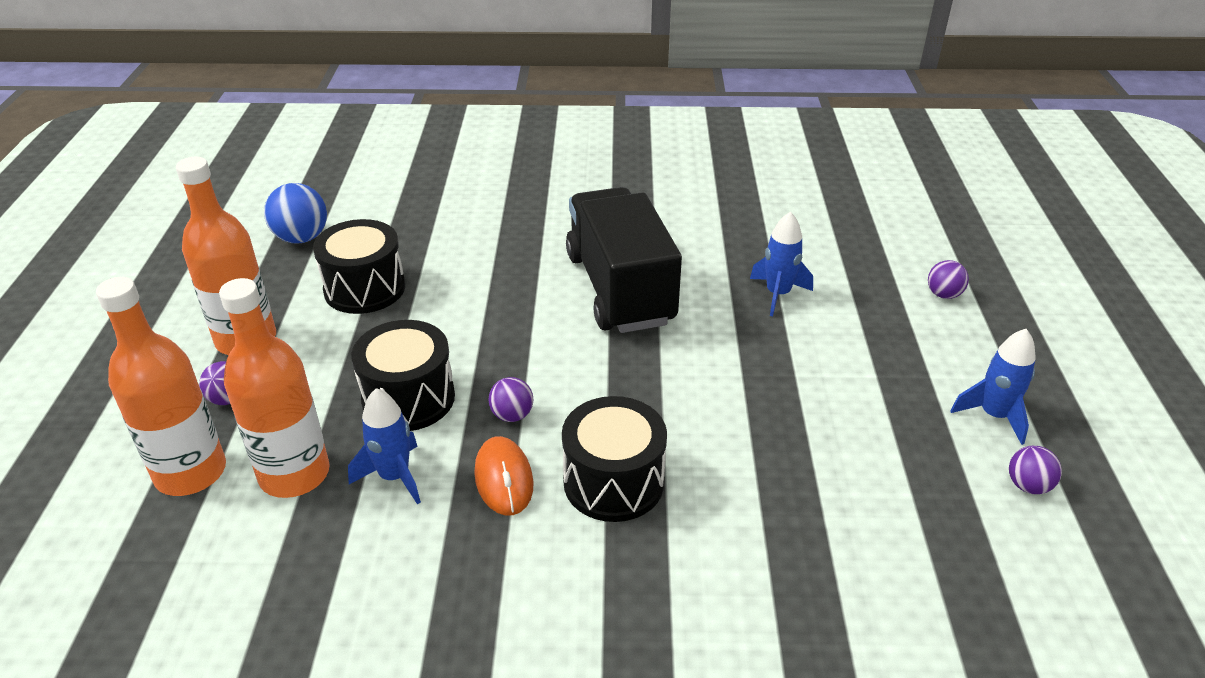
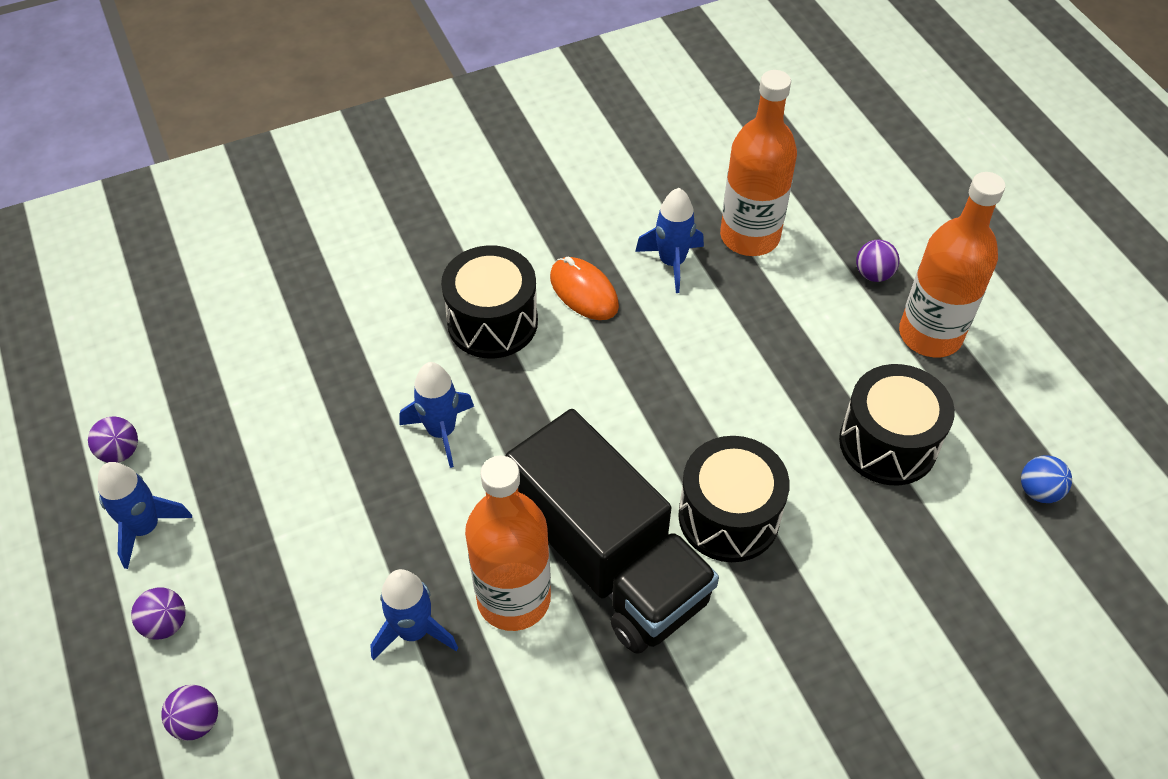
camera: 155 degrees right, 15 degrees up
orange bottle [96,277,226,496] -> orange bottle moved to [465,456,551,631]
blue ball [264,183,327,244] -> blue ball [1021,455,1072,503], size x0.60
black drum [351,320,455,431] -> black drum moved to [678,436,790,562]
purple ball [489,377,533,422] -> purple ball moved to [131,587,186,640]
none -> blue rocket [400,362,474,468]

